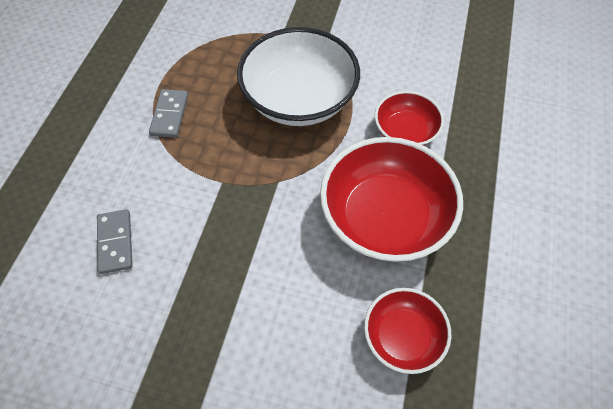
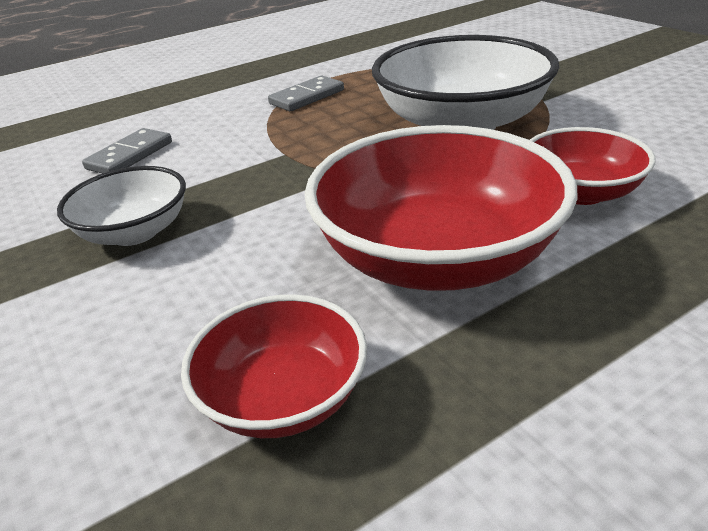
camera: 45 degrees right, 25 degrees down
none -> white bowl [57,166,186,246]

